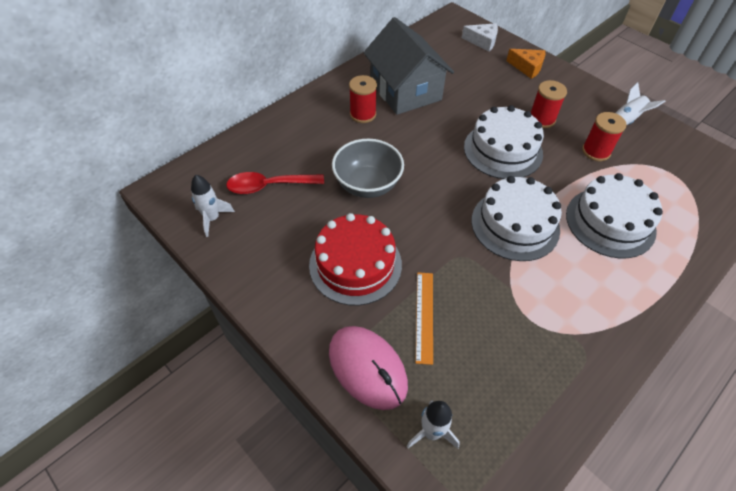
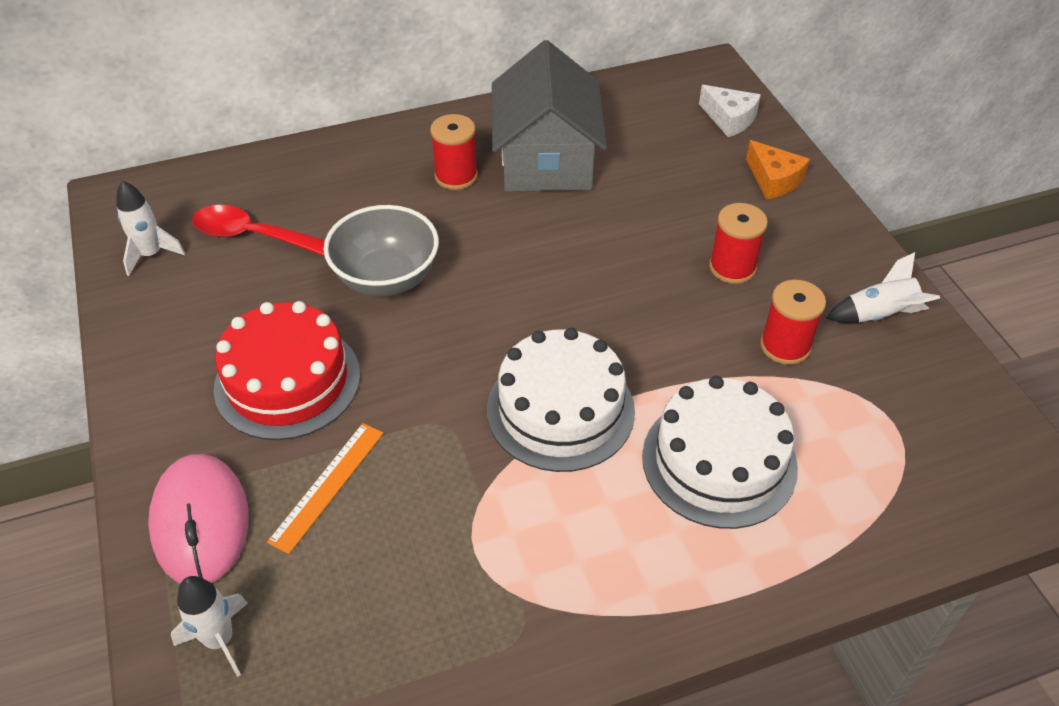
camera: 25 degrees right, 5 degrees down
white cake [464,105,544,179] -> none

